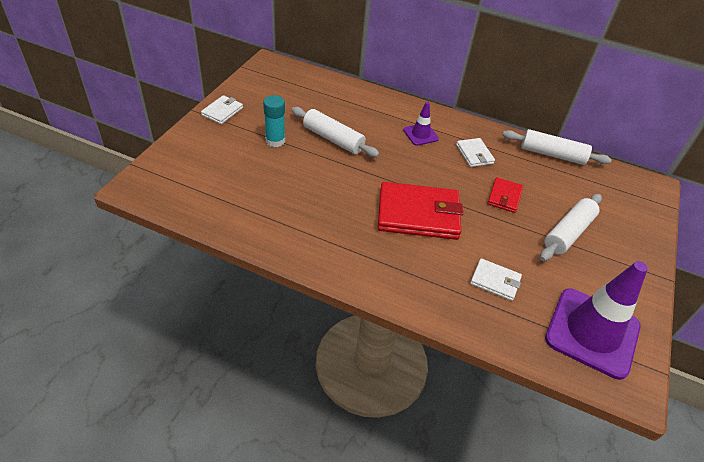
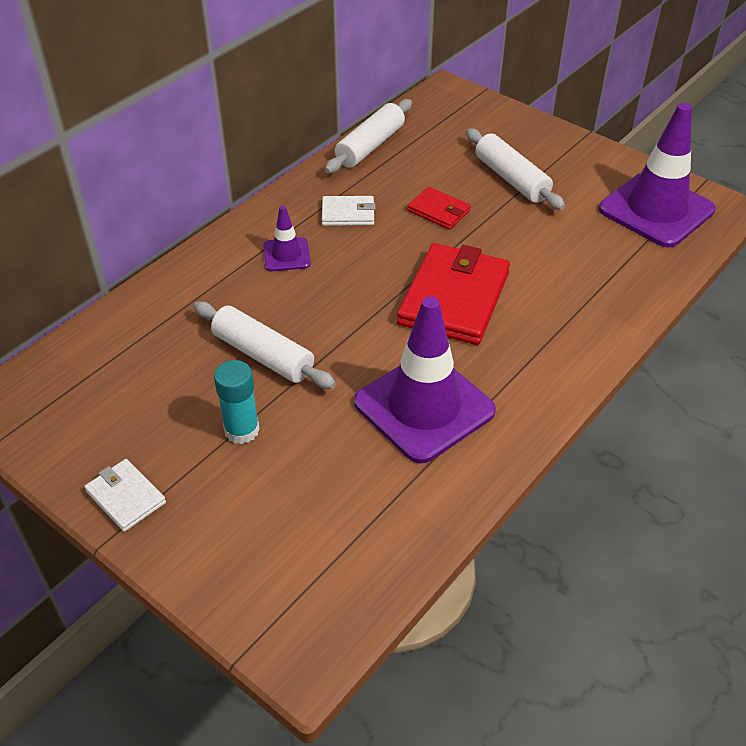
camera: 70 degrees left, 0 degrees up
white rolling pin [291,107,379,157] -> white rolling pin turned 75 degrees clockwise [194,301,336,389]
white wallet [470,258,522,301] -> none
none -> purple traffic cone [354,296,496,464]

